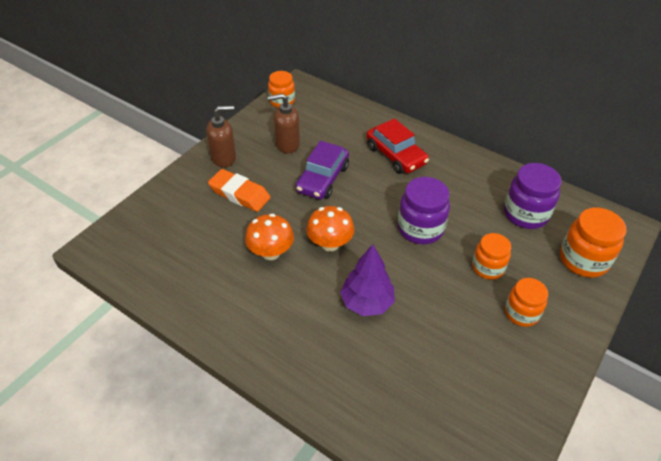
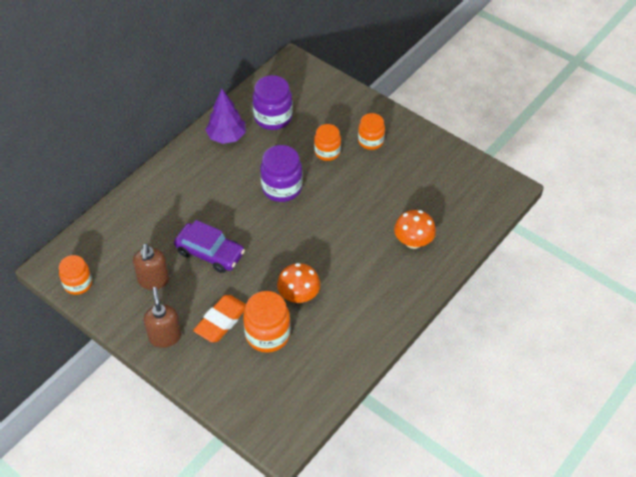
camera: 85 degrees left, 5 degrees up
orange mushroom [306,206,355,252] -> orange mushroom moved to [394,210,436,249]
purple tree [340,244,395,316] -> purple tree moved to [206,89,246,144]
red car [366,118,429,174] -> none
orange jar [560,208,626,278] -> orange jar moved to [243,291,291,353]

